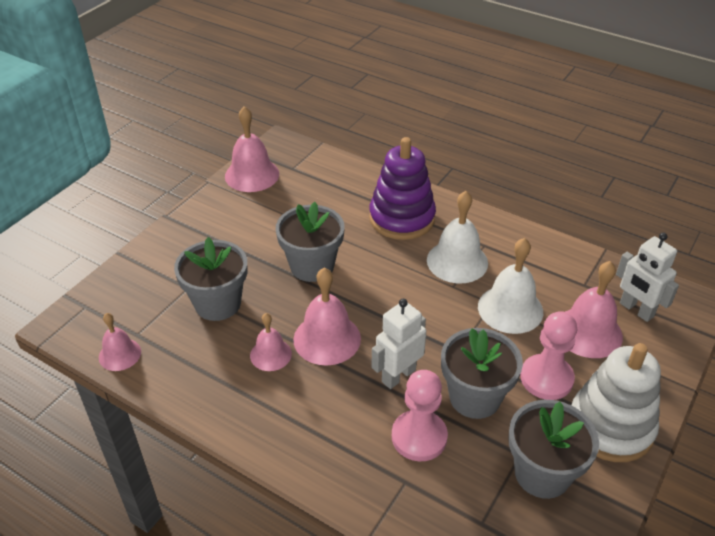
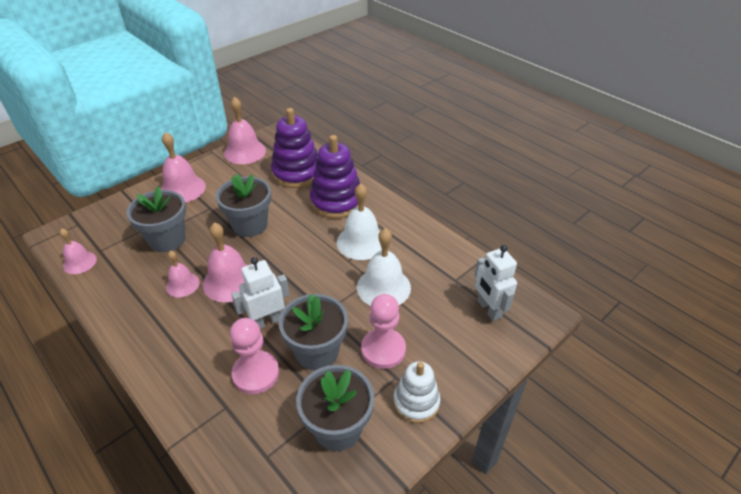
camera: 15 degrees right, 0 degrees up
pink bell [565,261,623,358] -> pink bell moved to [161,132,206,203]
white stacking toy [572,343,661,462] -> white stacking toy [393,361,440,423], size x0.62
none -> purple stacking toy [271,108,318,188]

